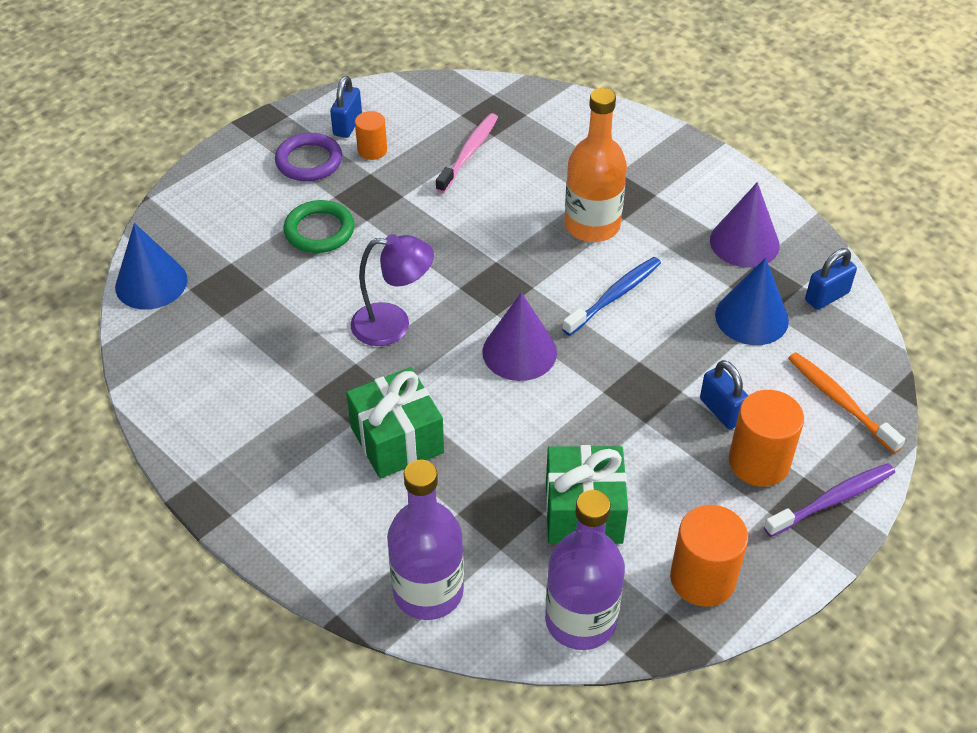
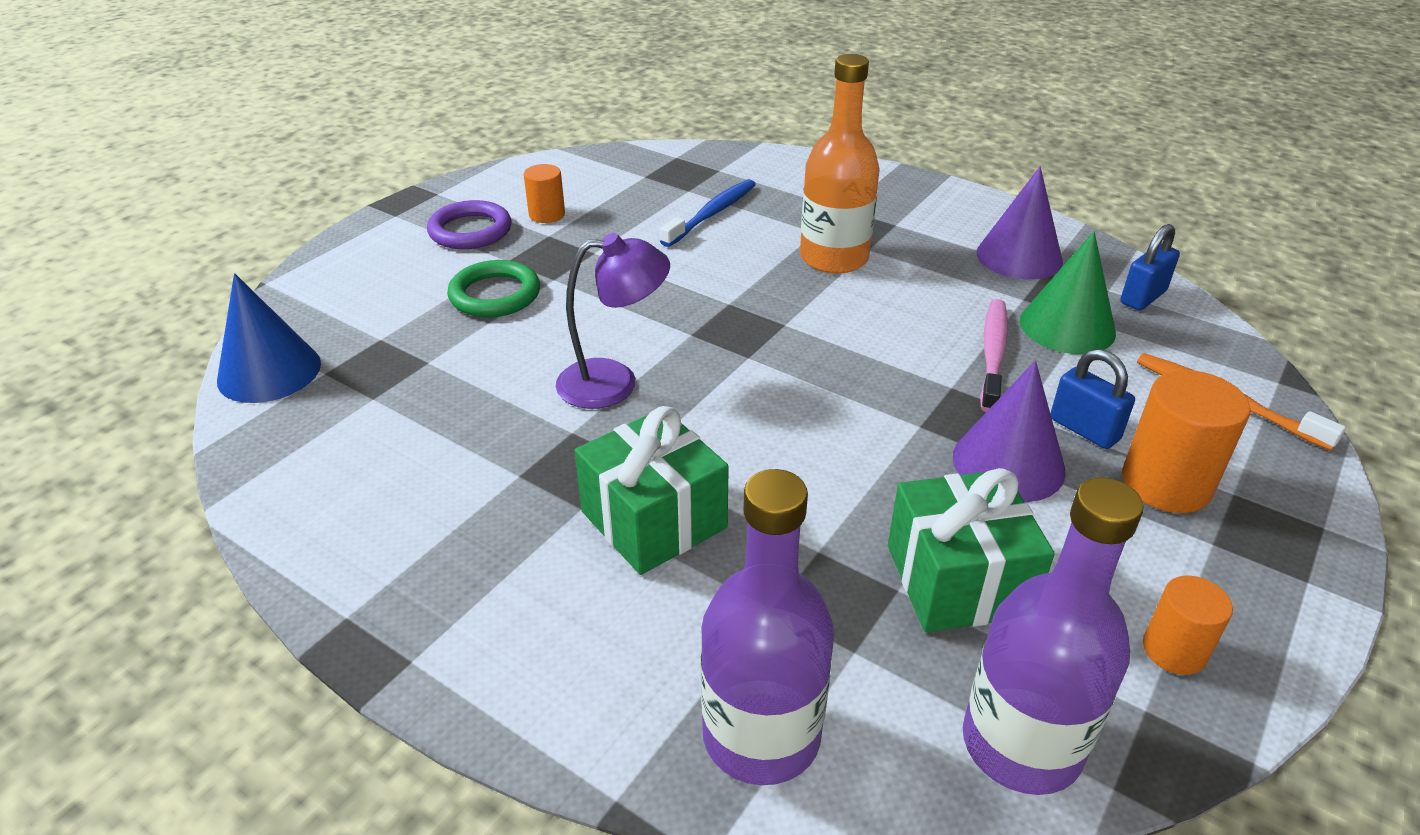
camera: 10 degrees left, 10 degrees down
blue padlock [330,76,362,138] -> none
pink toothbrush [436,113,498,193] -> pink toothbrush moved to [980,299,1008,412]
purple cone [482,292,557,381] -> purple cone moved to [953,361,1066,502]
blue toothbrush [562,257,661,336] -> blue toothbrush moved to [660,179,756,247]
orange cylinder [670,505,748,607] -> orange cylinder [1143,576,1233,675], size x0.60
blue cone [715,258,789,345] -> green cone [1020,231,1116,354]
purple toothbrush [764,463,895,537] -> none

